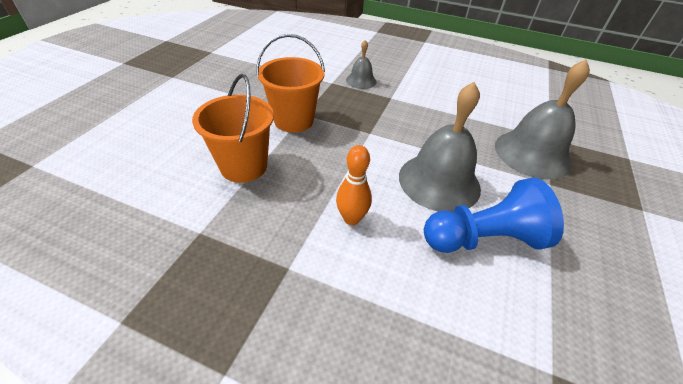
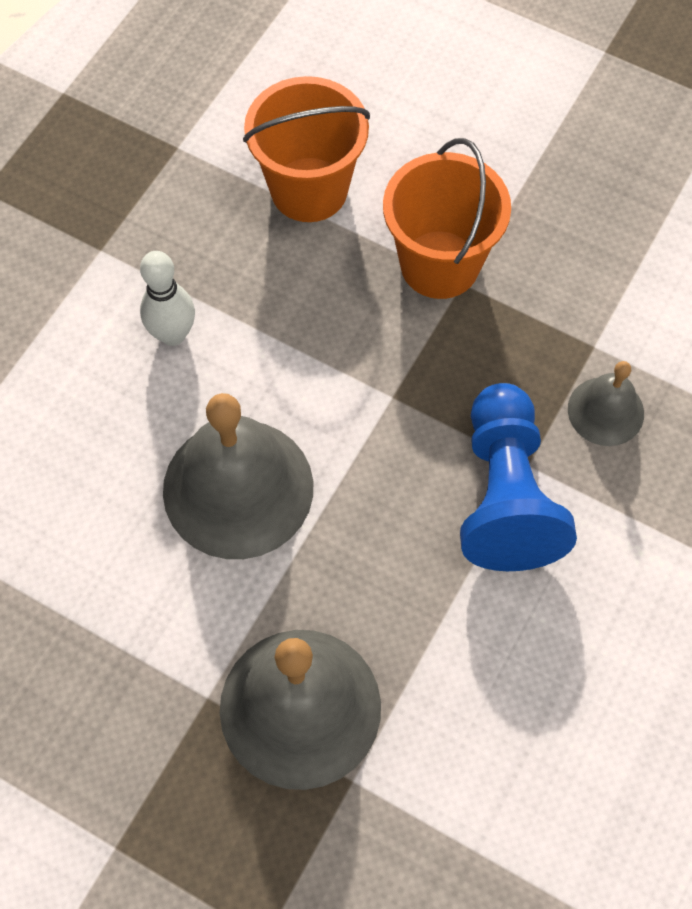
camera: 100 degrees right, 20 degrees up
orange bowling pin [336,145,372,225] -> white bowling pin [140,251,195,346]
blue pawn [424,177,564,253] -> blue pawn moved to [460,383,577,571]

